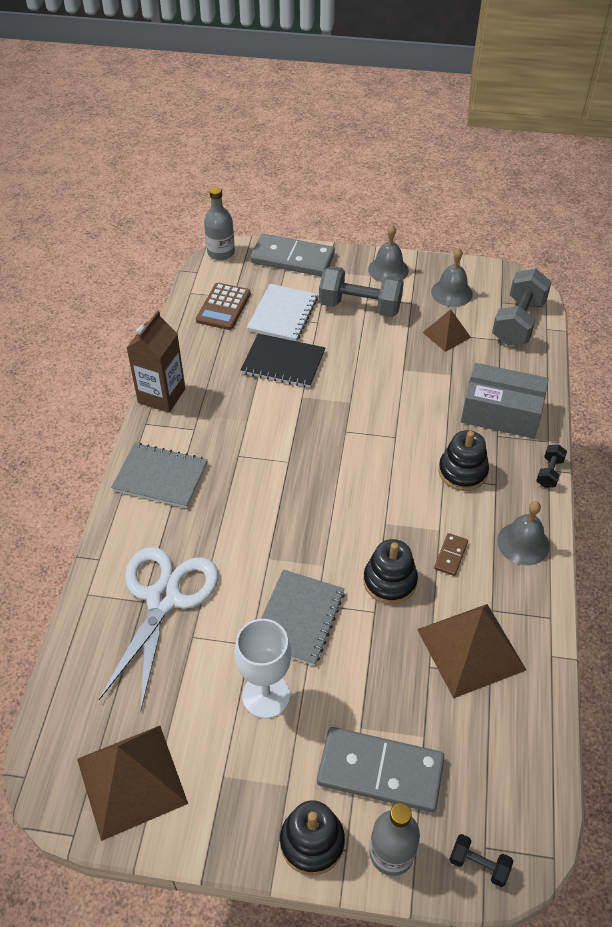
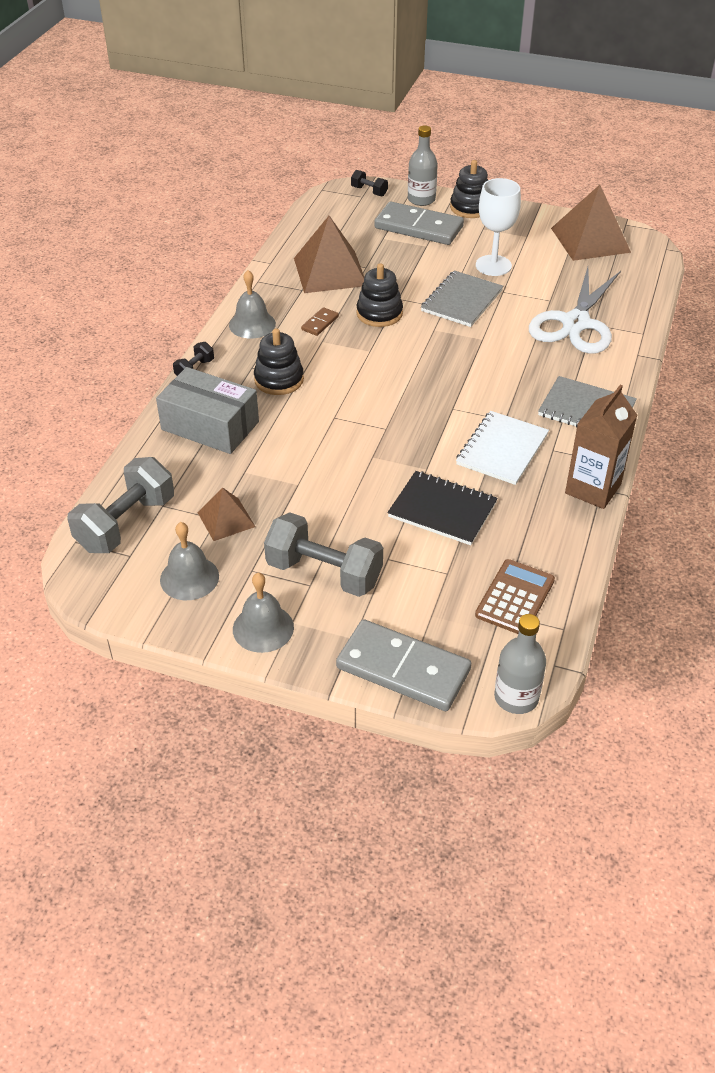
camera: 170 degrees left, 5 degrees down
white notebook [247,284,318,341] -> white notebook moved to [456,411,549,485]

